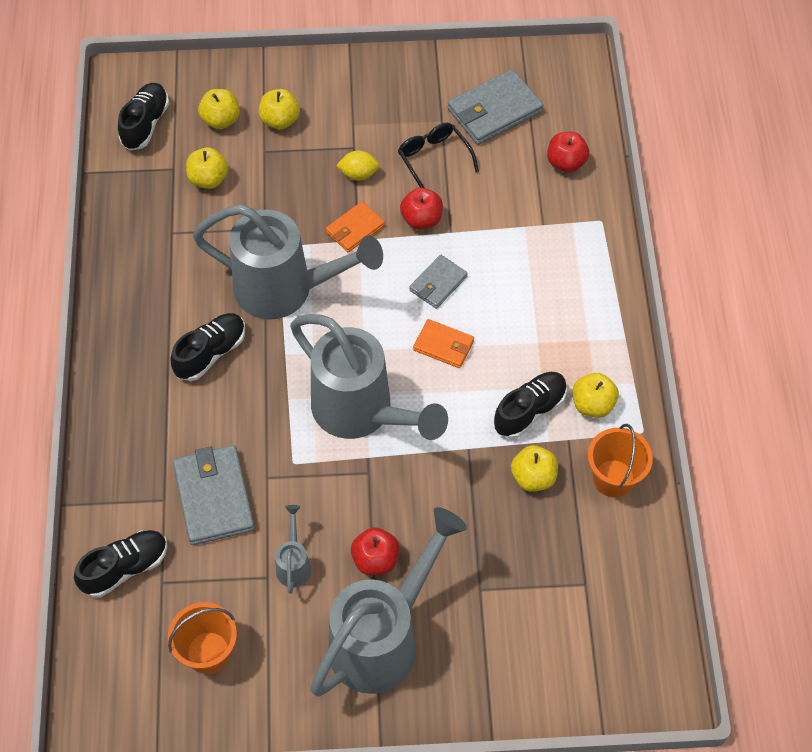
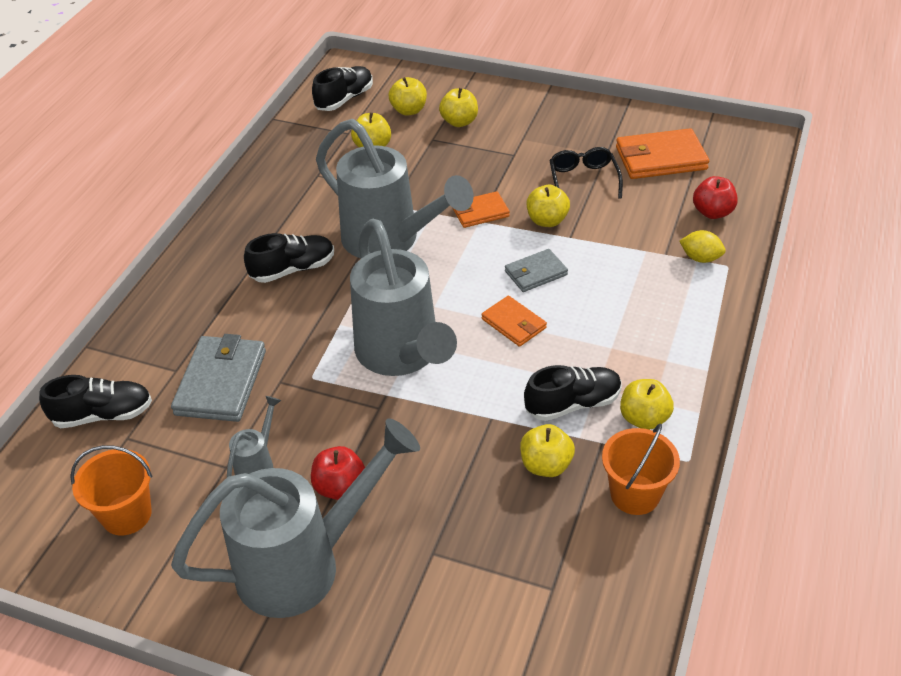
camera: 25 degrees right, 15 degrees down
yellow lemon [336,150,380,181] -> yellow lemon moved to [679,230,726,263]
red apple [400,188,443,230] -> yellow apple [527,185,570,227]
grey wallet [447,69,544,145] -> orange wallet [616,128,709,179]

